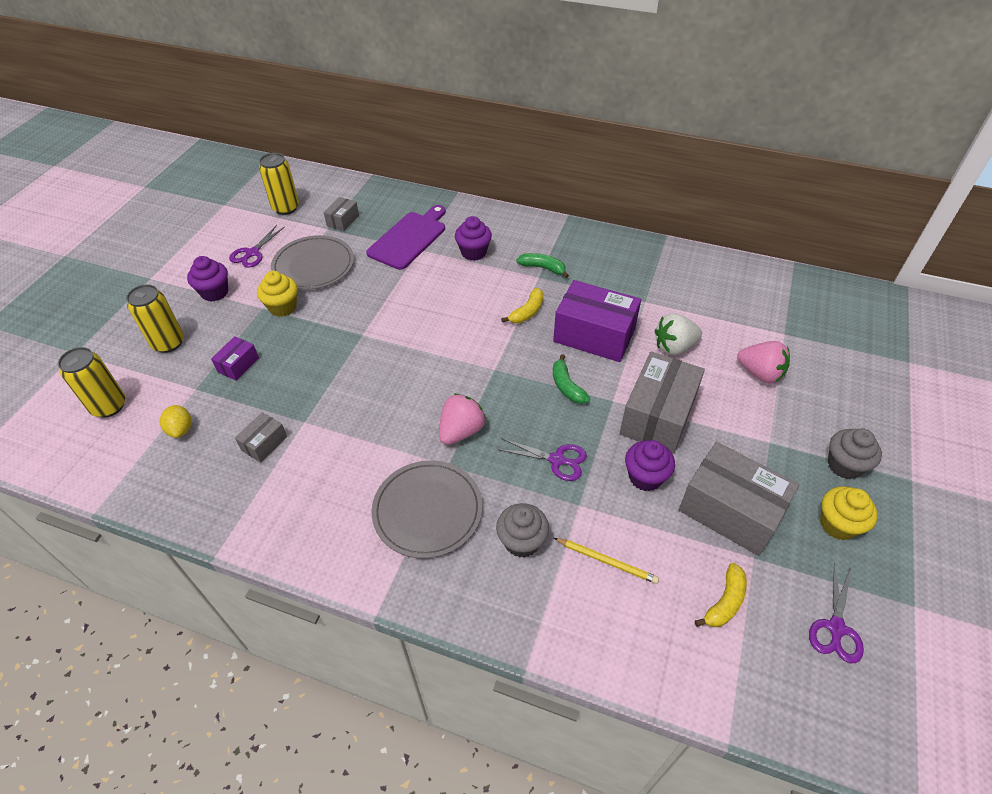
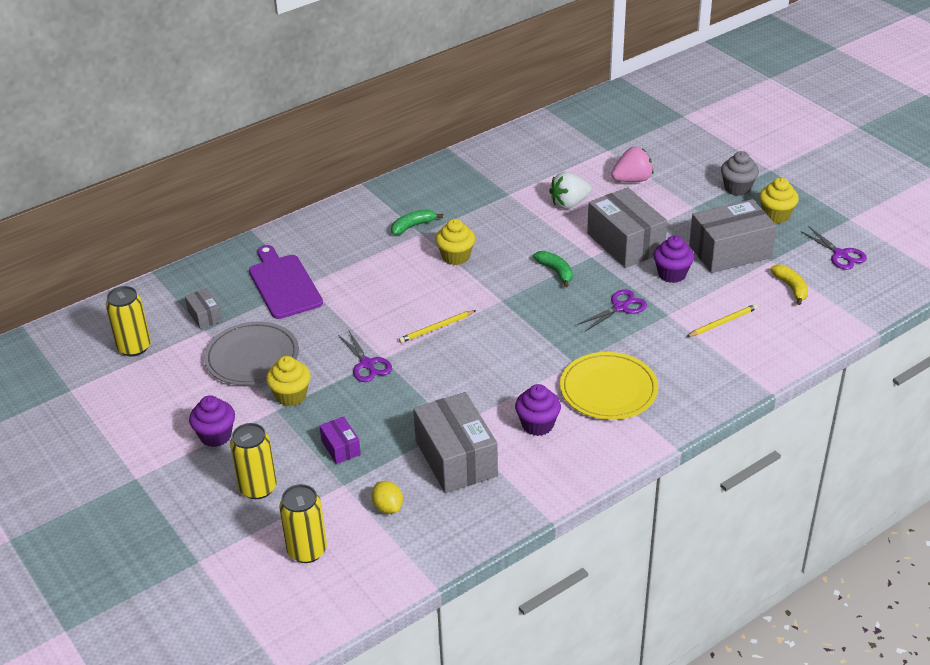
camera: 55 degrees left, 10 degrees down
yellow lemon [160,405,192,438] -> yellow lemon turned 45 degrees clockwise [371,481,403,514]
purple scissors [229,225,285,268] -> purple scissors moved to [338,331,392,382]
grey box [235,412,287,463] -> grey box [413,392,498,493], size x2.10
grey plate [372,461,483,558] -> yellow plate [560,352,658,420]
pink strawberry [439,394,486,445] -> none
purple cupcake [455,216,492,261] -> purple cupcake moved to [515,384,561,436]
grey cupcake [496,503,549,558] -> none
yellow banana [501,288,543,323] -> yellow cupcake [436,219,475,265]
purple box [553,280,641,362] -> none
green banana [553,354,590,404] -> green banana turned 135 degrees counterclockwise [533,251,573,287]
white strawberry [655,313,702,355] -> white strawberry turned 45 degrees clockwise [549,172,591,209]
none -> yellow pencil [399,310,476,343]

